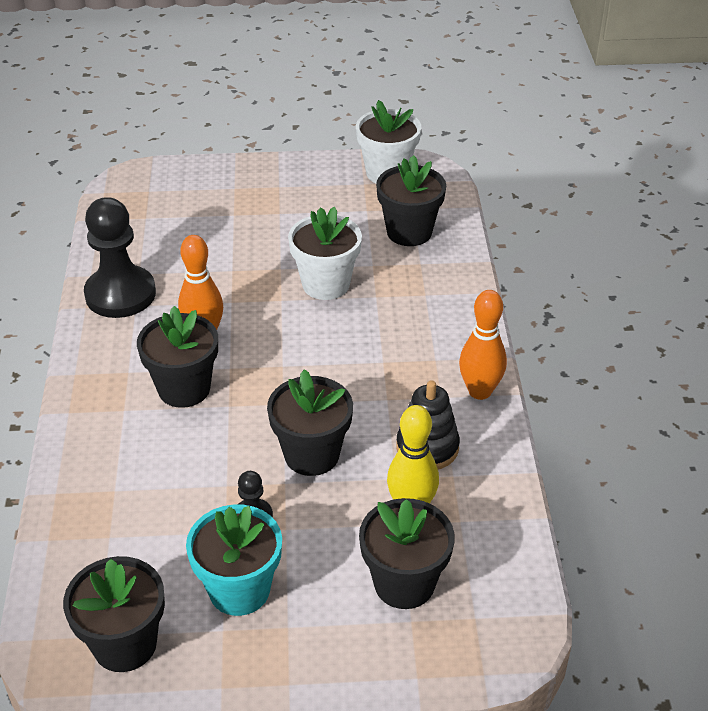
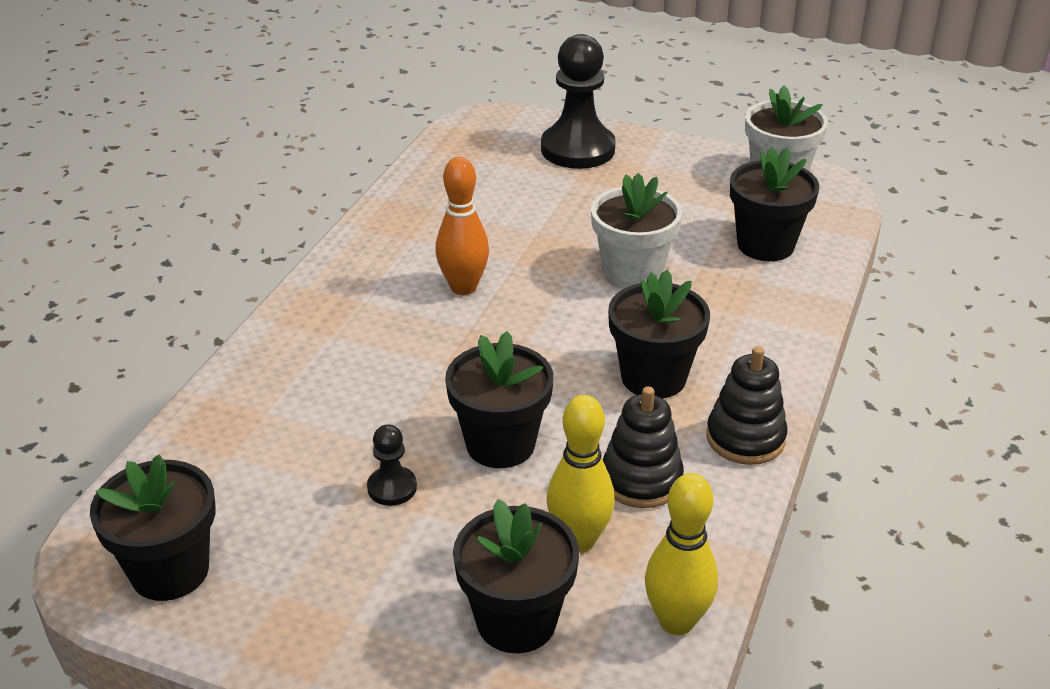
camera: 25 degrees right, 5 degrees down
black pawn [84,197,156,318] -> black pawn moved to [541,34,616,169]
black flower pot [137,306,218,408] -> black flower pot moved to [608,270,710,399]
turquoise flower pot [186,505,282,616] -> none
orange bowling pin [459,290,507,400] -> black stacking toy [706,346,788,465]
none -> yellow bowling pin [645,473,718,635]

